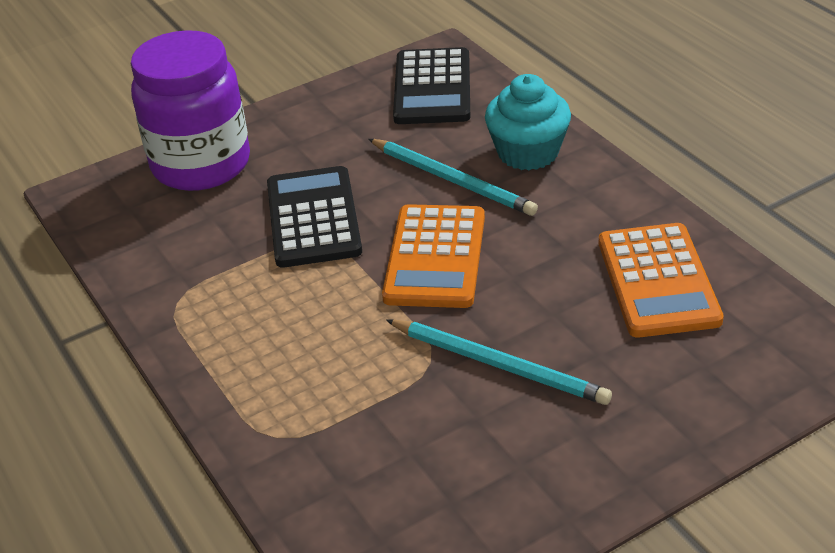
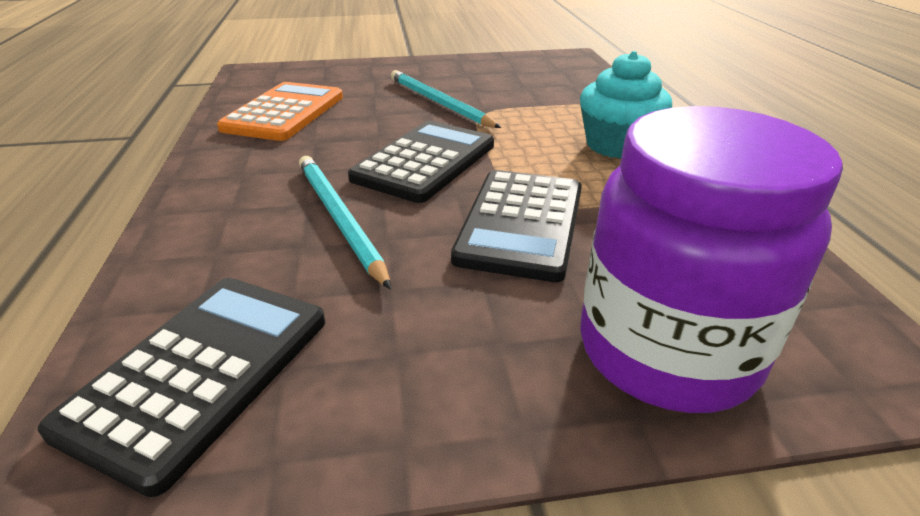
camera: 160 degrees left, 5 degrees down
orange calculator [382,204,485,308] -> black calculator [348,121,494,203]
turquoise cupcake [485,74,571,170] -> turquoise cupcake moved to [580,51,672,159]

